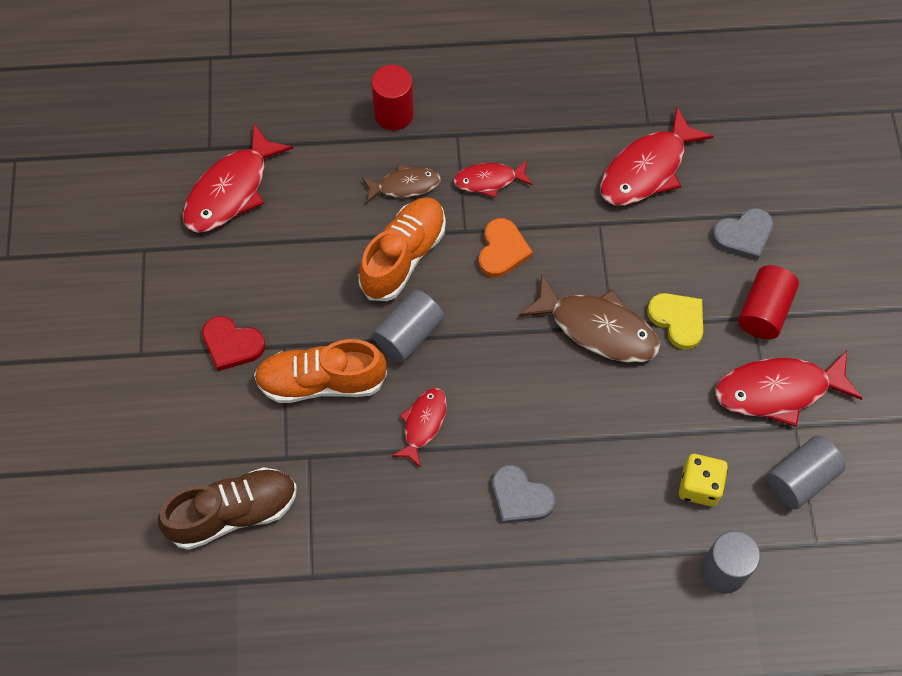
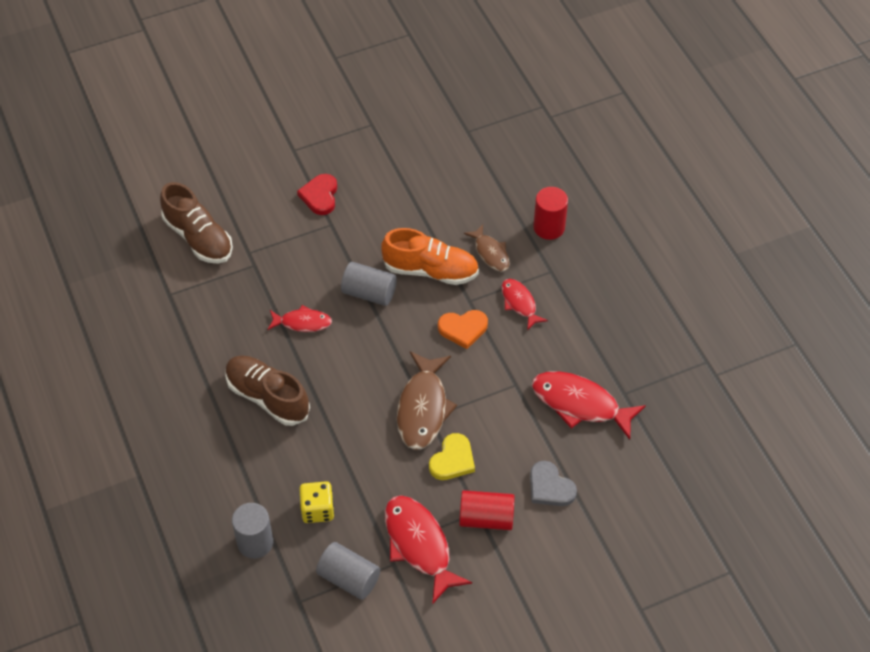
camera: 70 degrees right, 10 degrees down
red fish [183,124,293,233] -> none
orange shoe [254,339,387,403] -> none
grey heart [492,465,555,524] -> brown shoe [225,356,310,426]

